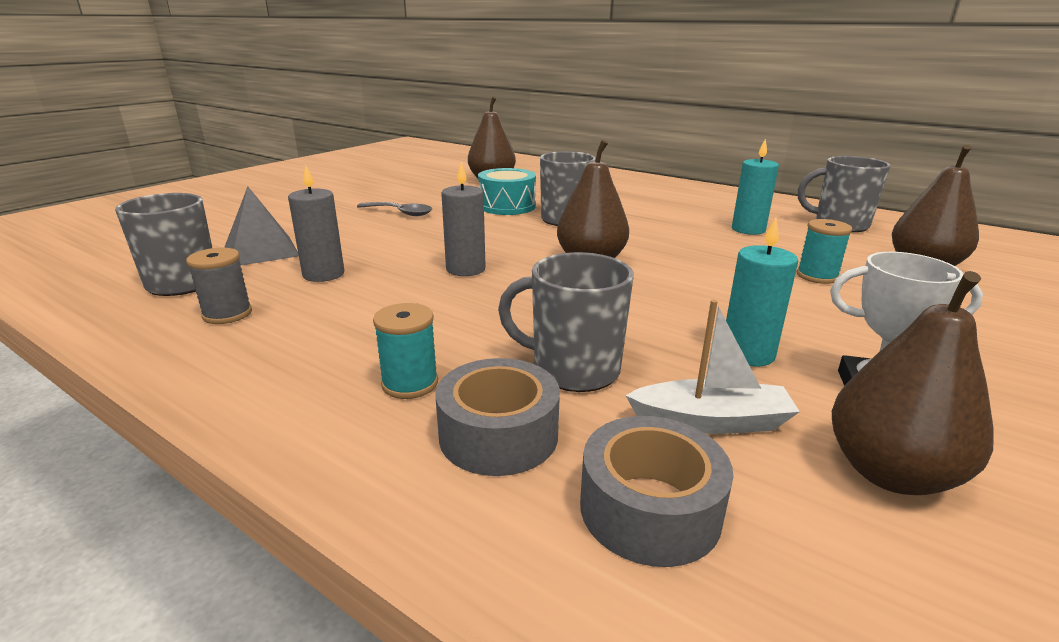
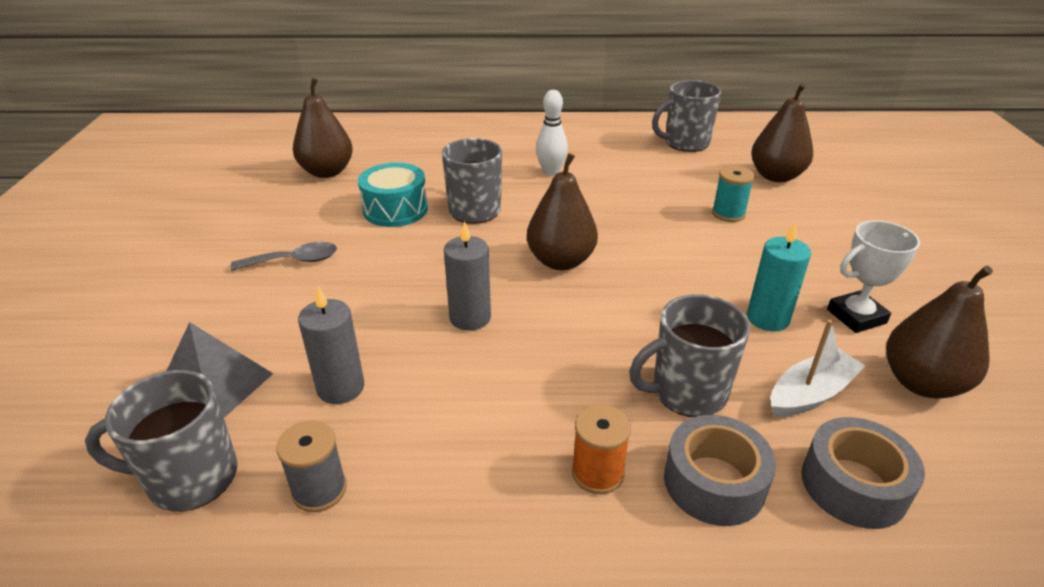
camera: 35 degrees left, 10 degrees up
turquoise spool [373,303,438,399] -> orange spool [572,405,631,494]
turquoise candle [732,138,779,235] -> none
none -> white bowling pin [536,90,568,176]

